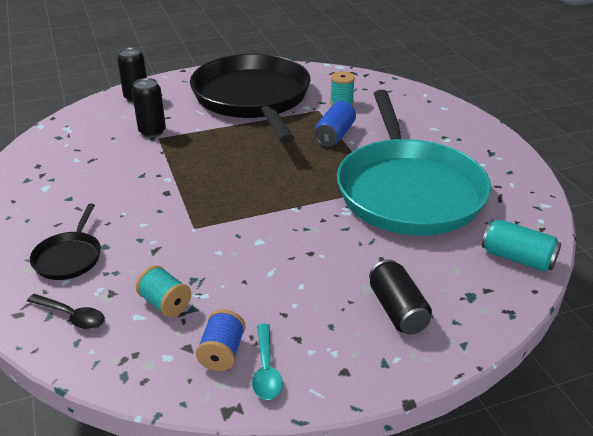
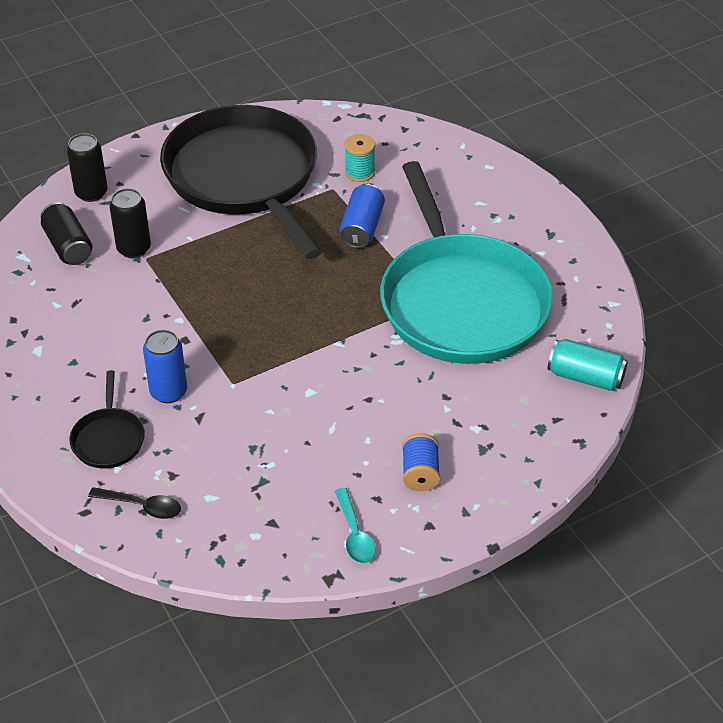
camera: 10 degrees left, 10 degrees up
turquoise spool [136,265,191,317] -> none
blue spool [196,309,245,371] -> blue spool moved to [402,433,440,491]
black can [369,260,432,334] -> black can moved to [41,202,92,265]
none -> blue can [143,330,187,403]

